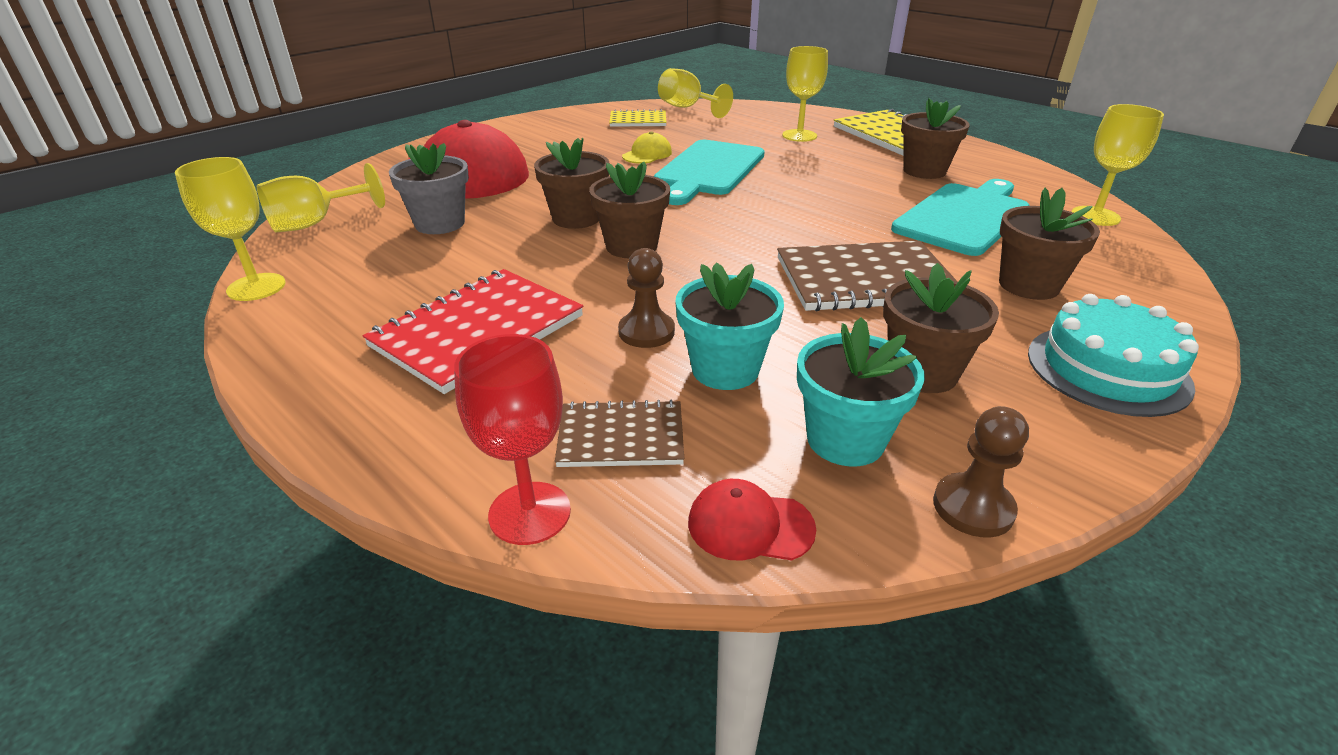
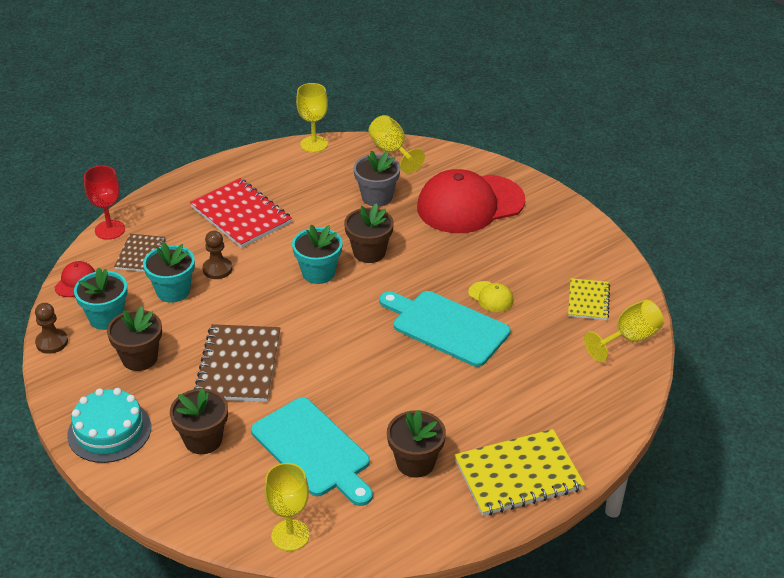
camera: 100 degrees right, 5 degrees up
brown flower pot [589,162,670,258] -> turquoise flower pot [292,225,342,284]
yellow goblet [782,46,828,142] -> none

